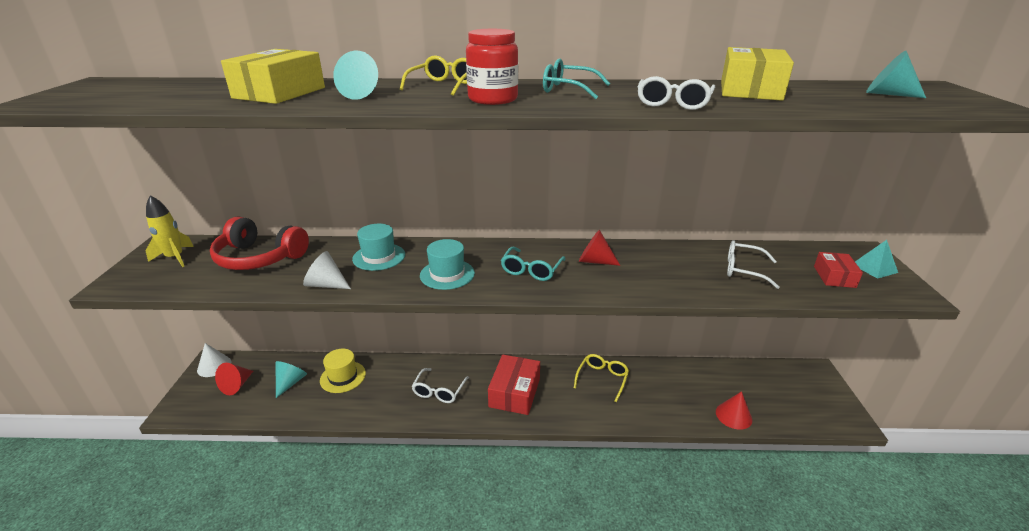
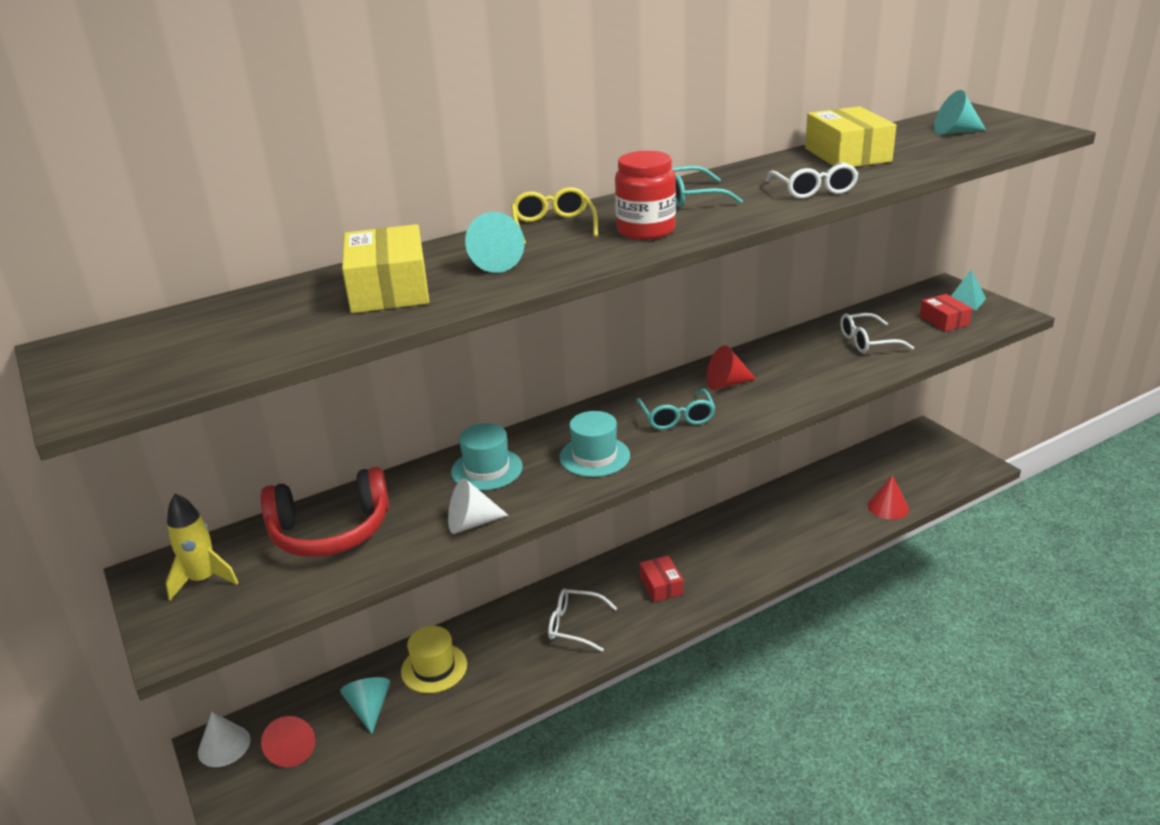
camera: 30 degrees left, 0 degrees up
white glasses [412,368,469,403] -> white glasses turned 120 degrees clockwise [548,588,617,652]
red box [488,354,540,415] -> red box [640,556,683,602], size x0.59
yellow glasses [574,354,629,402] -> none

